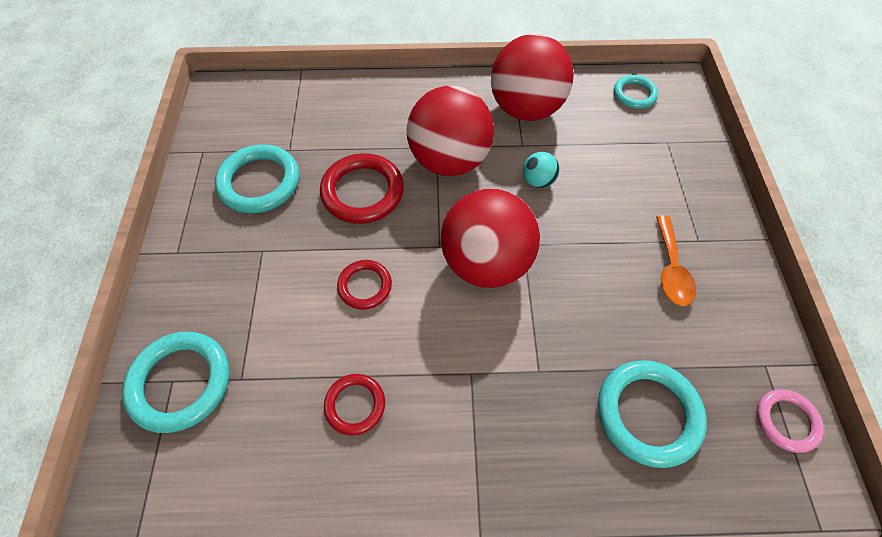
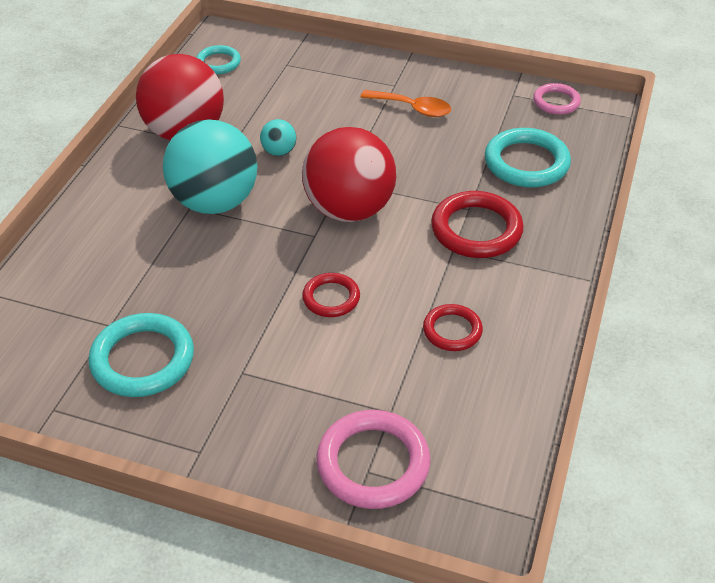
camera: 70 degrees left, 15 degrees down
turquoise ring [122,332,229,433] -> pink ring [316,410,431,509]
red ring [320,153,404,224] -> red ring moved to [431,191,524,258]
red ball [407,86,494,176] -> turquoise ball [163,119,257,214]

